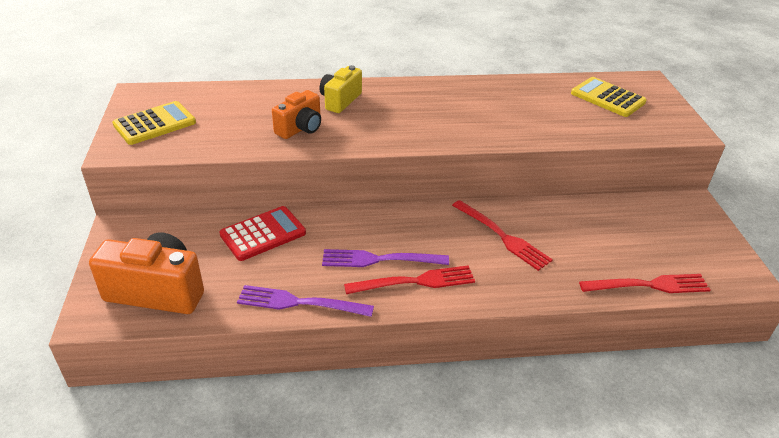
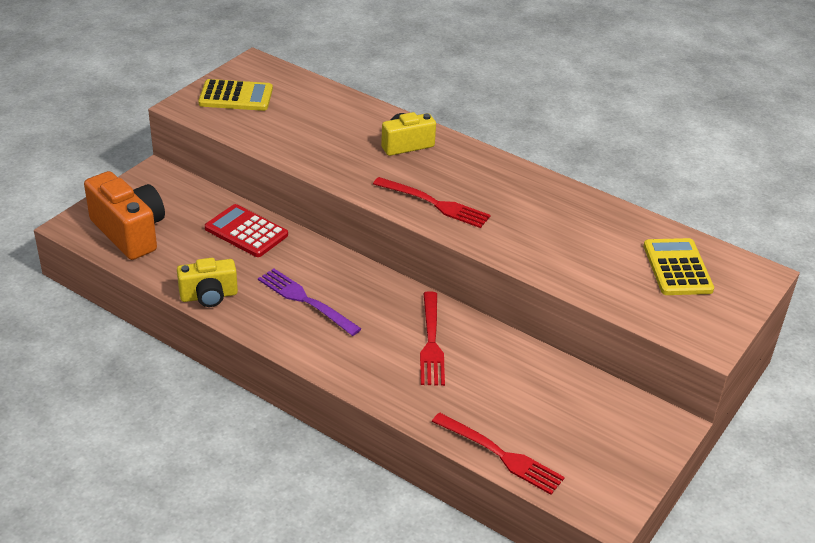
camera: 40 degrees right, 0 degrees up
red calculator [220,206,306,261] -> red calculator turned 150 degrees counterclockwise [205,204,288,257]
purple fork [237,285,374,317] -> yellow camera [177,258,238,307]
orange camera [272,90,321,139] -> none
red fork [344,265,475,294] -> red fork moved to [373,177,491,228]

